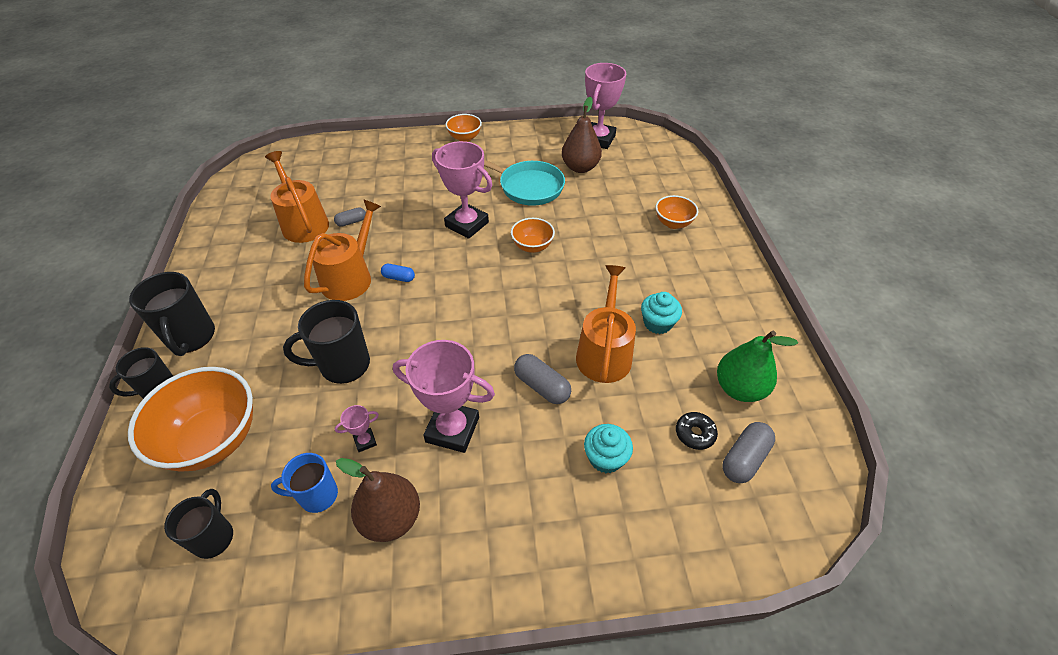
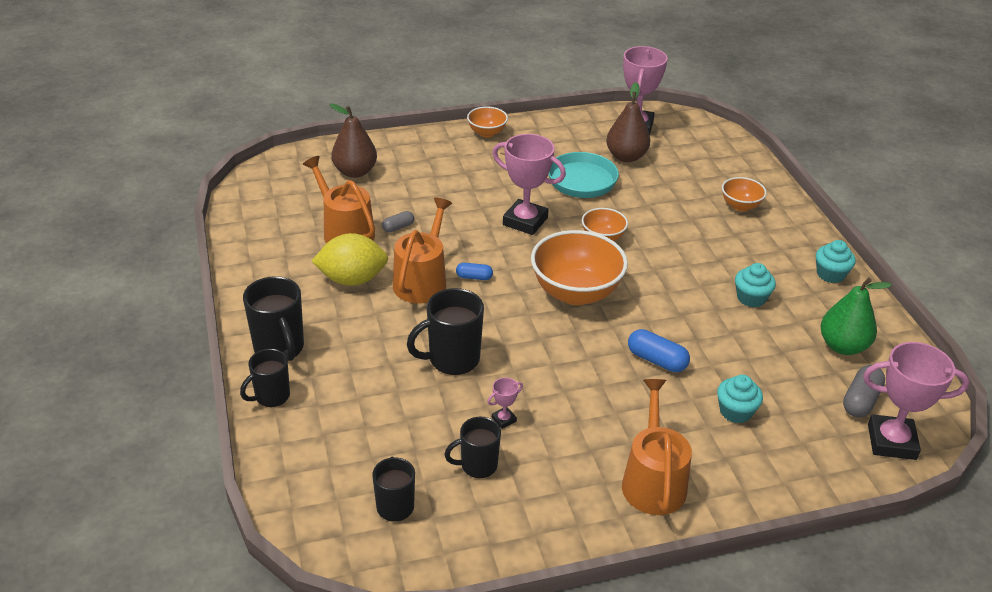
camera: 10 degrees left, 10 degrees down
orange bowl [128,367,253,472] -> orange bowl moved to [531,230,628,305]
blue mug [271,453,338,513] -> black mug [444,417,501,478]
brown pear [336,458,420,542] -> brown pear moved to [329,104,377,178]
pink trophy [393,340,495,453] -> pink trophy moved to [863,342,969,460]
grey capsule [514,354,571,404] -> blue capsule [628,329,690,372]
orange watering can [576,265,636,383] -> orange watering can moved to [622,379,692,515]
black donut [676,412,718,450] -> none
none -> yellow lemon [312,233,388,286]
none -> turquoise cupcake [816,240,856,283]

